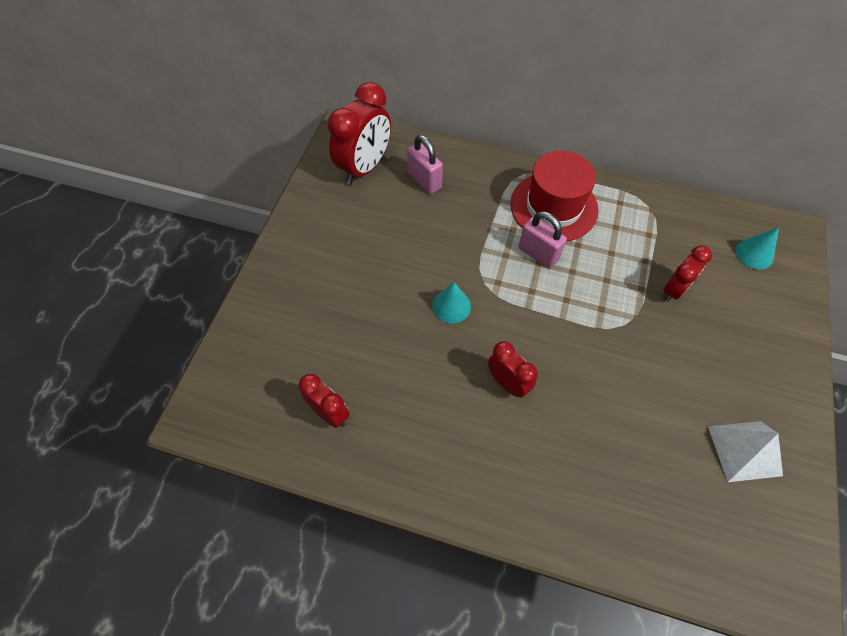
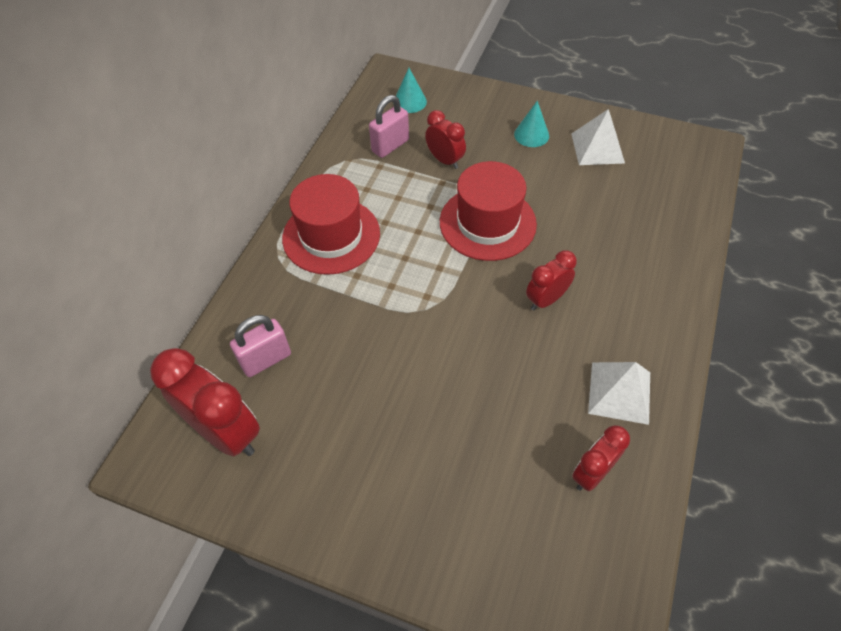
camera: 85 degrees left, 5 degrees down
turquoise cone [432,282,471,323] -> turquoise cone moved to [514,101,549,147]
pink padlock [518,211,567,269] -> pink padlock moved to [369,95,409,158]
none -> red hat [440,161,537,261]
none -> white pyramid [588,362,650,425]

